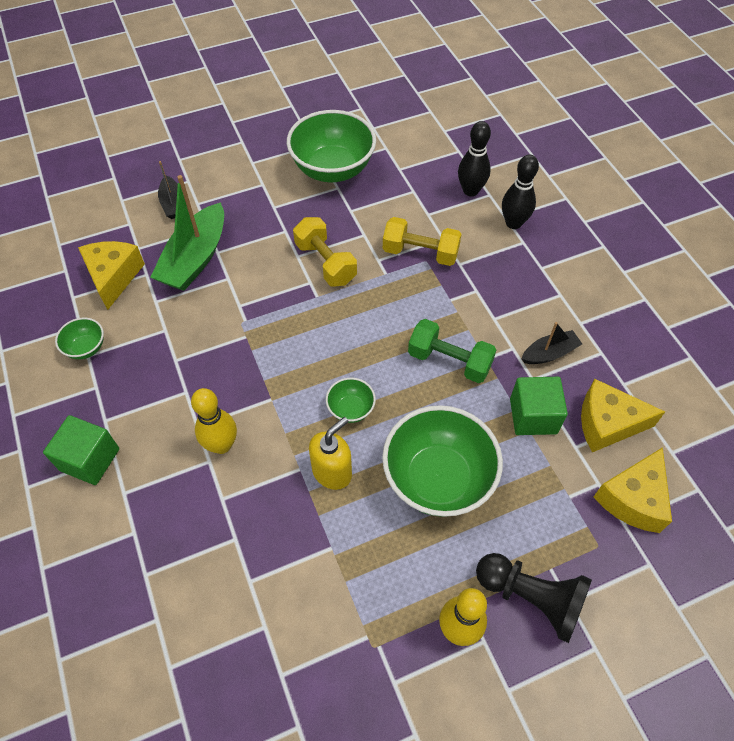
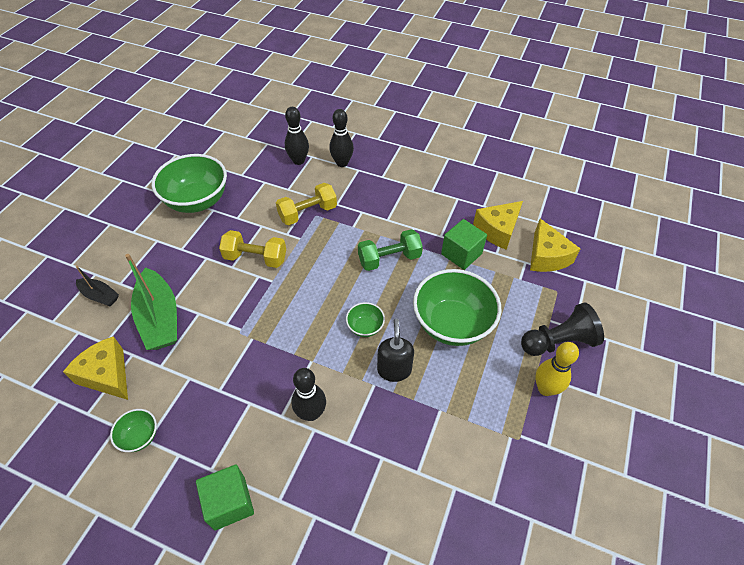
camera: 45 degrees left, 5 degrees down
yellow bowling pin [191,388,237,454] -> black bowling pin [291,368,326,421]
yellow soap dispenser [309,417,352,490] -> black soap dispenser [377,319,414,382]
black boat [521,322,582,364] -> none

